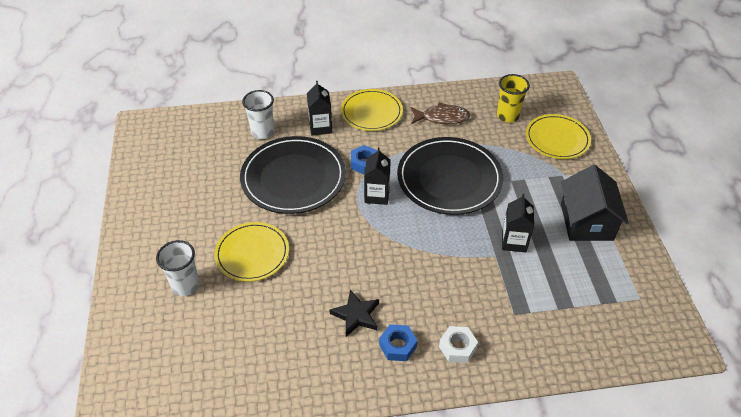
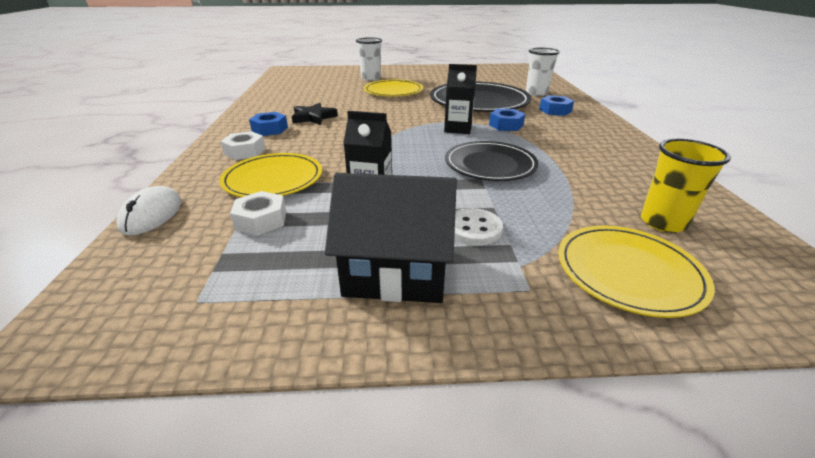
camera: 95 degrees right, 15 degrees down
black carton [307,81,333,136] -> blue nut [539,95,574,116]
yellow plate [341,89,403,131] -> yellow plate moved to [219,153,322,197]
black plate [397,137,503,215] -> black plate [445,141,539,181], size x0.64
brown fish [410,102,471,124] -> none
none -> white mouse [116,186,181,236]
none -> white nut [230,191,286,236]
none -> white button [454,208,503,245]

